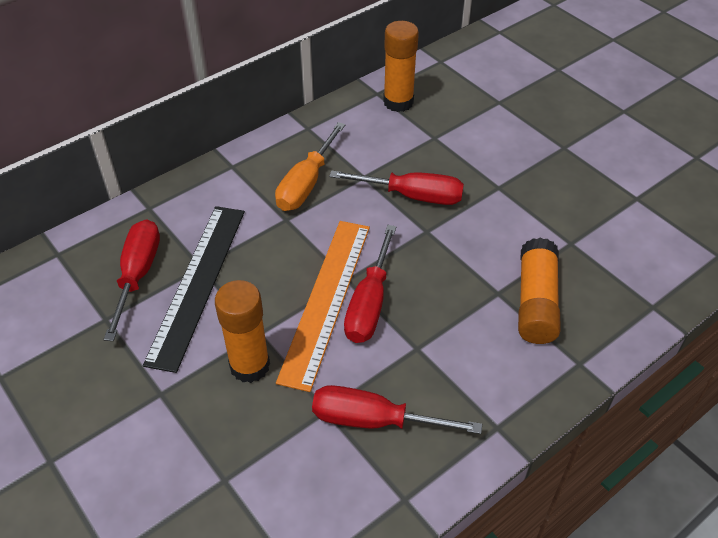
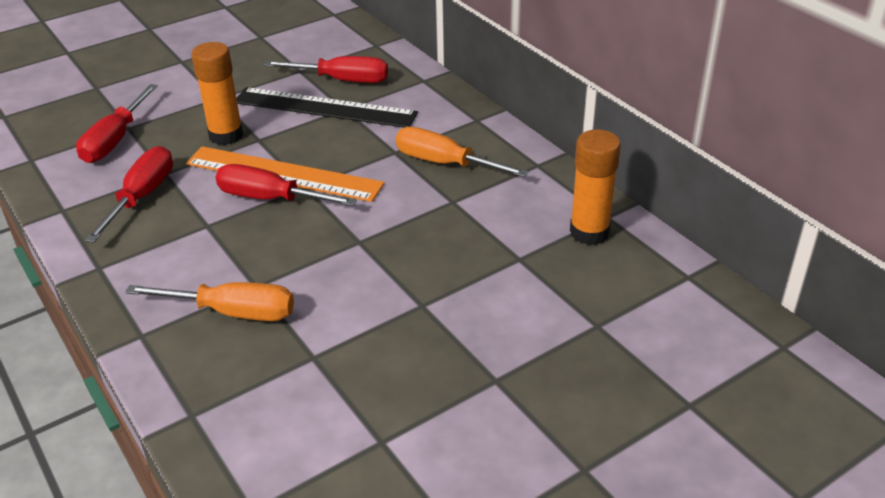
camera: 95 degrees right, 10 degrees down
red screwdriver [329,170,464,205] -> red screwdriver moved to [76,84,158,163]
orange glue stick [518,238,561,344] -> orange screwdriver [125,282,294,321]

